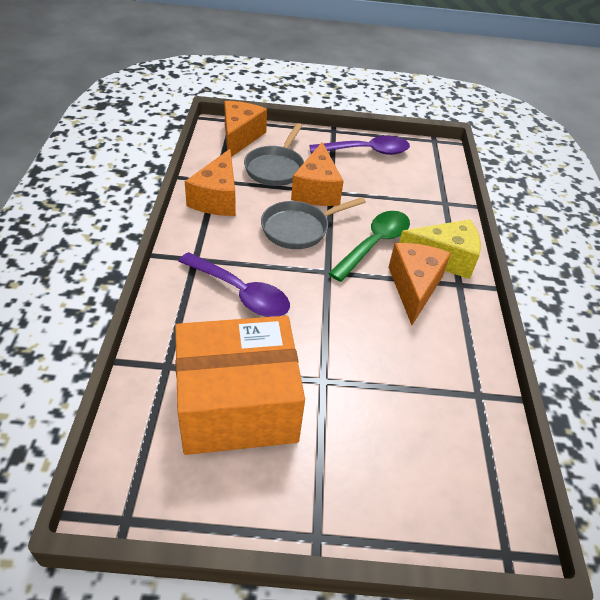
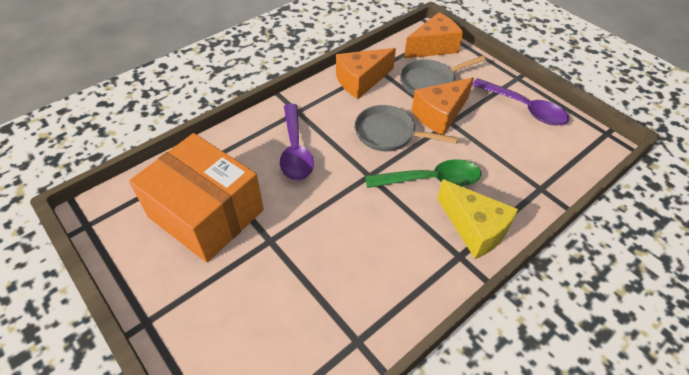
camera: 50 degrees right, 5 degrees up
orange cheese [388,243,451,325] -> none

